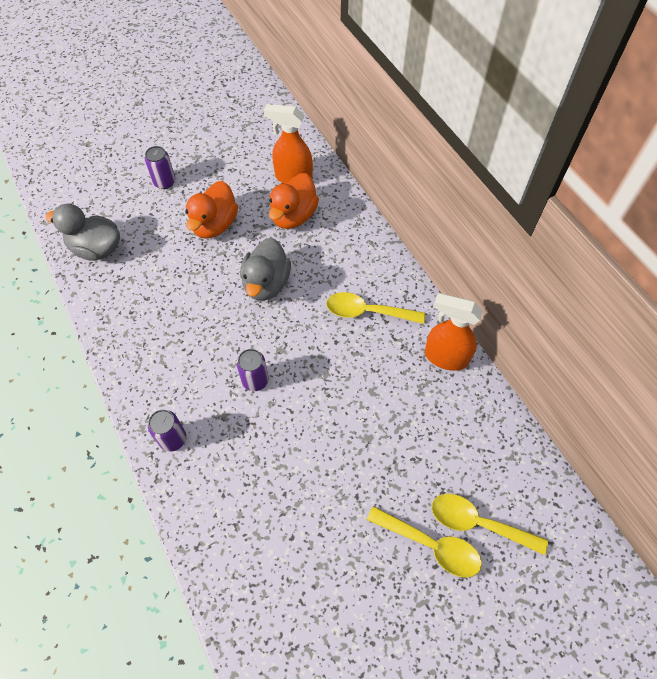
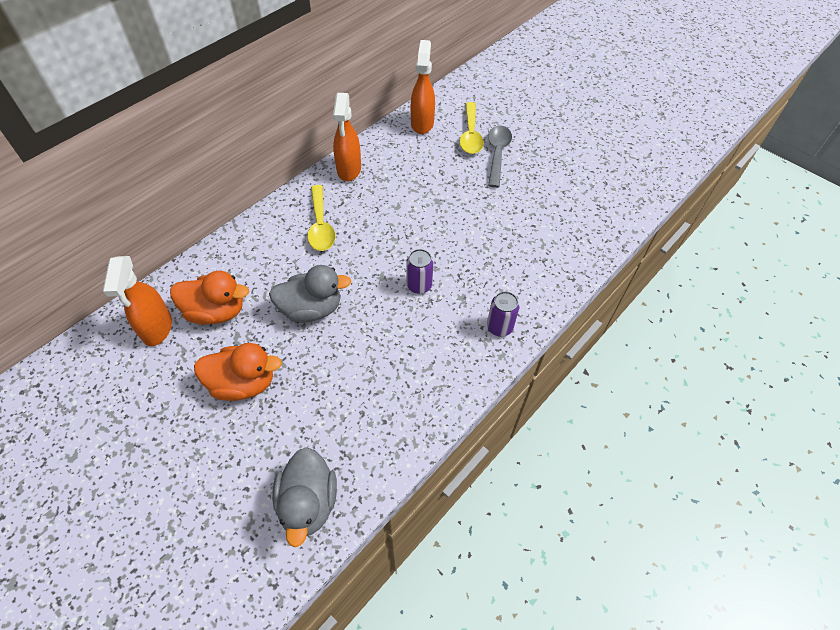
camera: 110 degrees left, 5 degrees down
purple can [145,146,175,189] -> none
yellow spoon [367,506,482,578] -> grey spoon [488,126,512,188]
none -> orange spray bottle [411,40,435,134]

